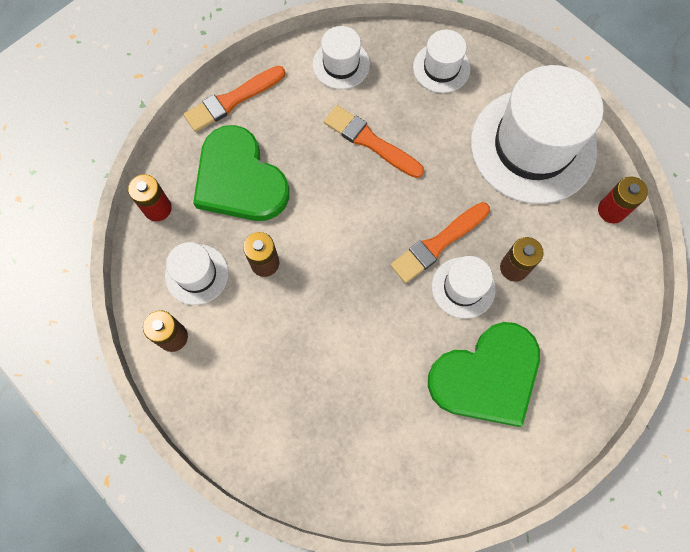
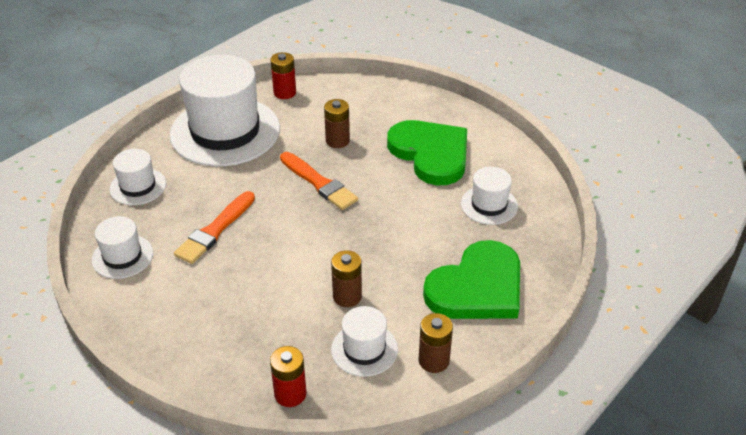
camera: 95 degrees left, 30 degrees down
orange brush [184,66,285,132] -> none
green heart [193,125,289,221] -> green heart moved to [423,240,520,319]
white hat [432,256,496,319] -> white hat moved to [461,167,518,225]

